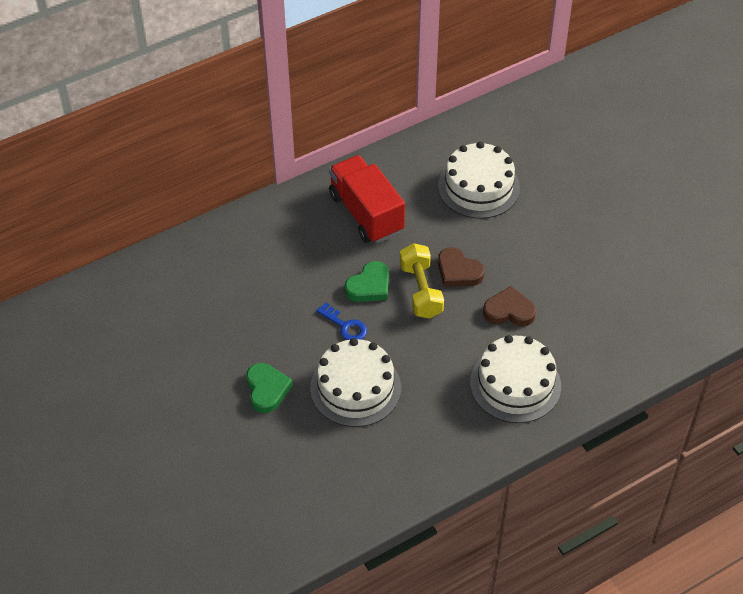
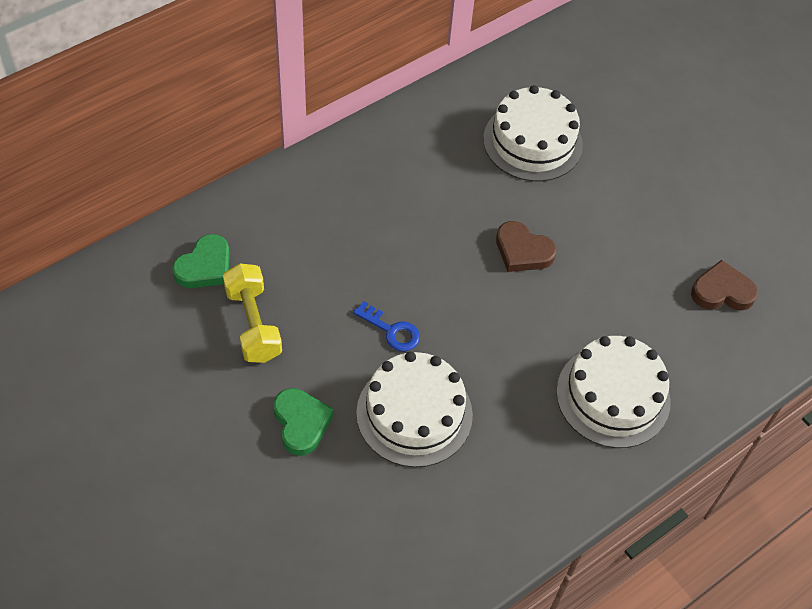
camera: 10 degrees left, 5 degrees up
red truck [329,155,405,243] -> none
green heart [345,261,389,302] -> green heart moved to [172,234,230,288]
yellow dumbbell [400,243,444,319] -> yellow dumbbell moved to [223,264,282,363]
brown heart [483,286,536,327] -> brown heart moved to [691,260,758,311]

